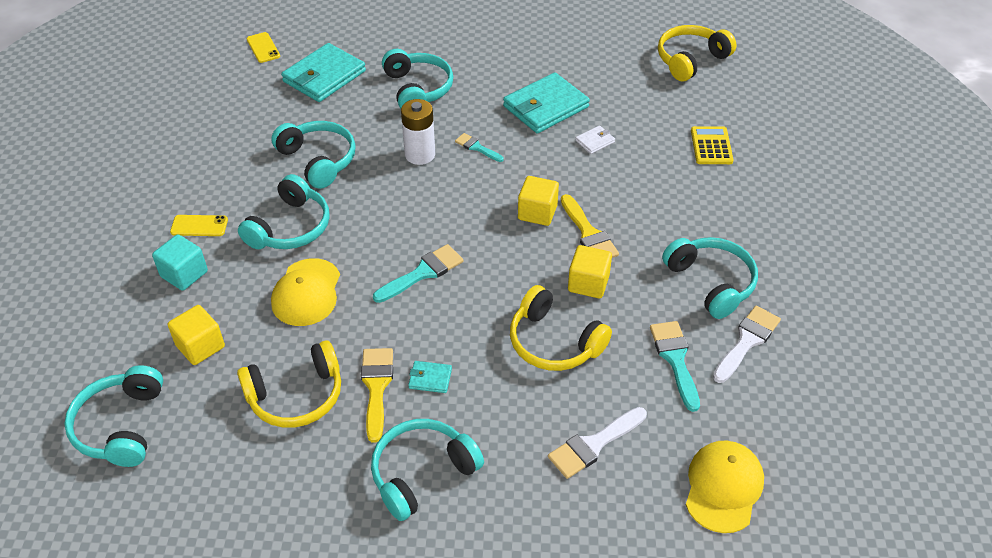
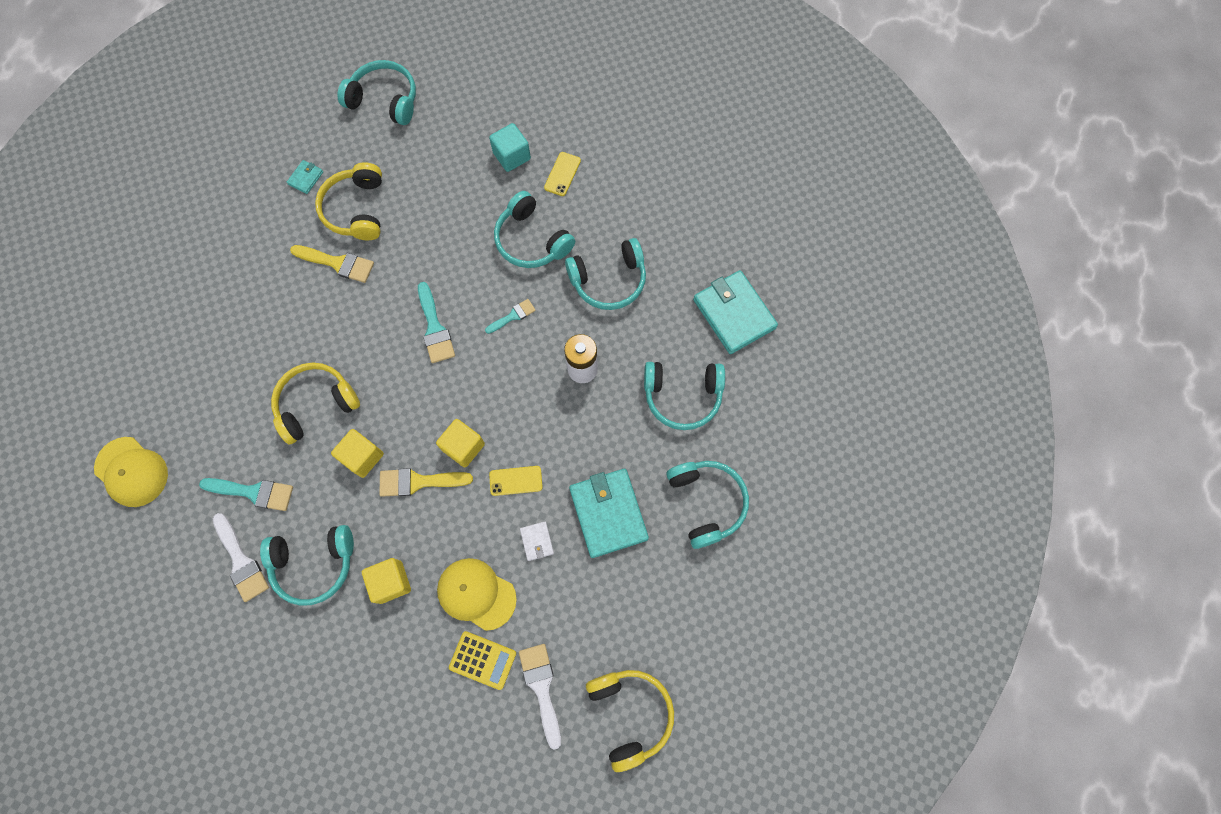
camera: 110 degrees right, 25 degrees up
yellow cube [168,305,225,365] -> yellow cube moved to [362,558,411,604]
yellow phone [247,32,280,63] -> yellow phone moved to [489,466,542,496]
yellow cap [271,258,340,326] -> yellow cap moved to [437,558,517,631]
turquoise headphones [371,419,484,521] -> turquoise headphones moved to [666,461,749,549]
turquoise wallet [408,361,452,393] -> turquoise wallet moved to [287,160,323,194]
turquoise brush [455,133,504,162] -> turquoise brush moved to [485,299,536,334]
white brush [548,407,647,479] -> white brush moved to [519,644,561,750]

